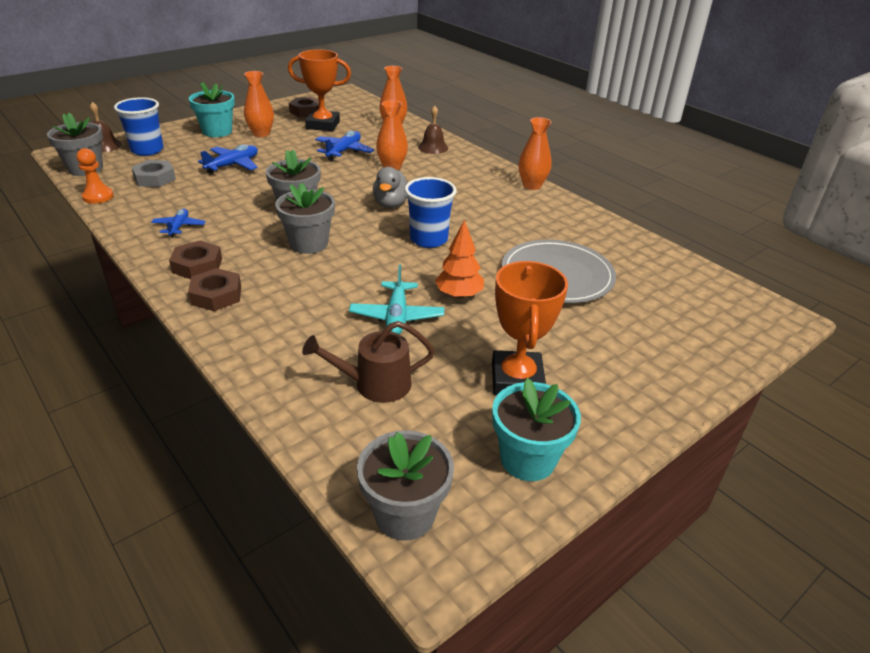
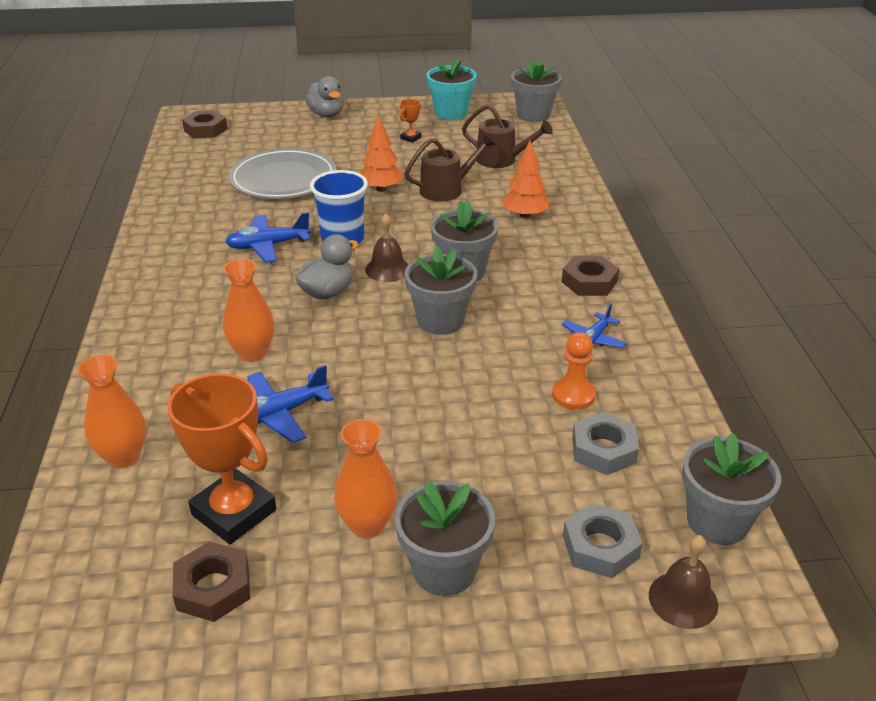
camera: 145 degrees left, 0 degrees up
orange pawn [76,148,114,204] -> orange pawn moved to [552,332,596,410]
blue cup [114,97,163,156] -> grey nut [563,503,643,578]
brown nut [188,268,241,311] -> brown nut moved to [182,110,228,138]
turquoise flower pot [189,82,235,137] -> grey flower pot [395,481,495,596]
blue plane [198,144,258,174] -> blue plane moved to [225,212,311,263]
turquoise plane [349,264,444,334] -> brown watering can [405,134,495,202]
brown bell [418,106,448,154] -> brown bell moved to [365,213,409,282]
orange trophy [492,261,568,395] -> orange trophy [400,99,421,143], size x0.44
orange vase [519,117,551,190] -> none
none -> grey duck [305,76,344,117]
none -> orange tree [502,141,549,219]

